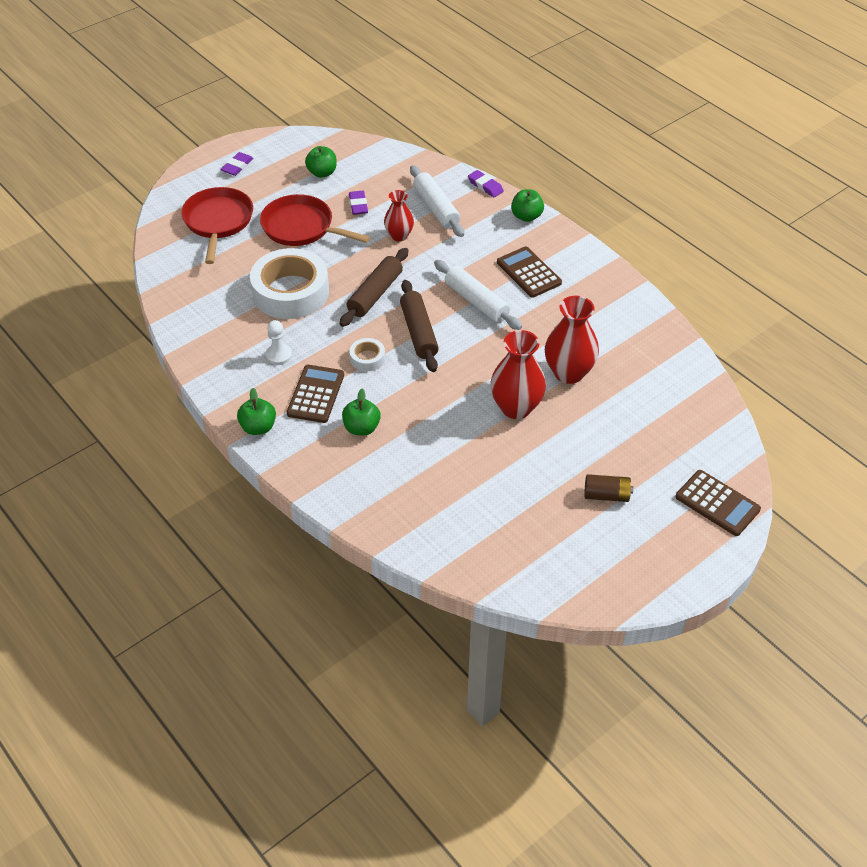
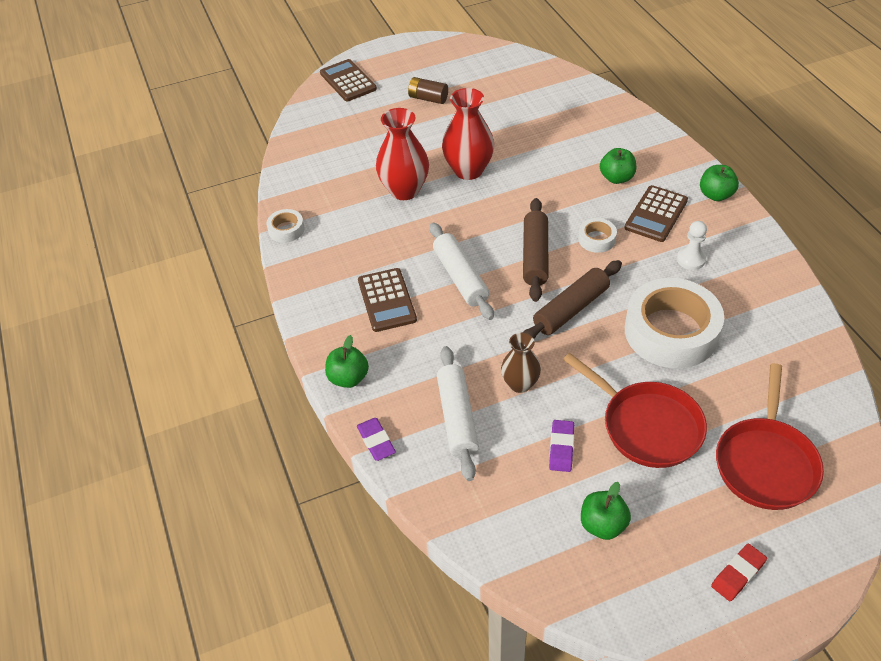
camera: 160 degrees left, 0 degrees up
purple eraser [221,152,254,176] -> red eraser [711,544,767,601]
red vase [384,190,414,241] -> brown vase [501,333,541,393]
none -> white tape [267,209,304,243]

